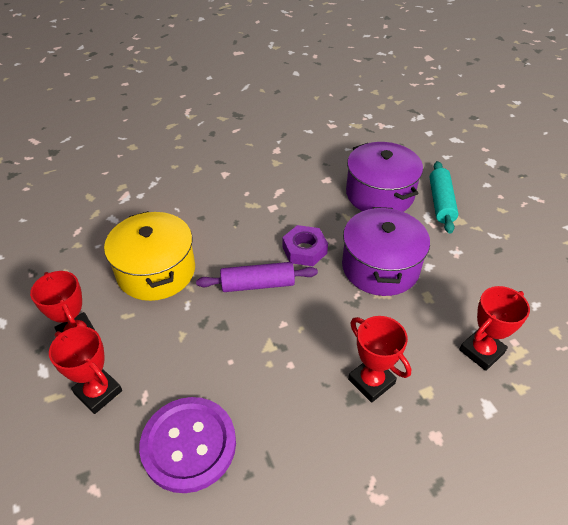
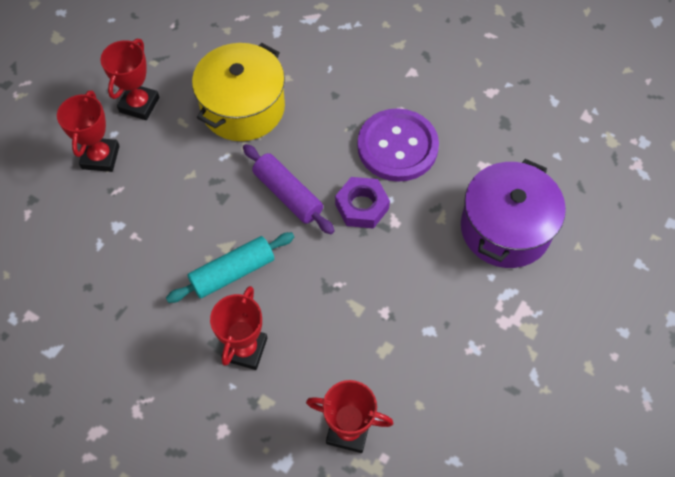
camera: 55 degrees right, 15 degrees up
purple button [139,397,236,493] -> purple button moved to [357,108,439,182]
purple pot [342,207,430,296] -> none
turquoise rolling pin [430,161,458,234] -> turquoise rolling pin moved to [166,232,294,303]

